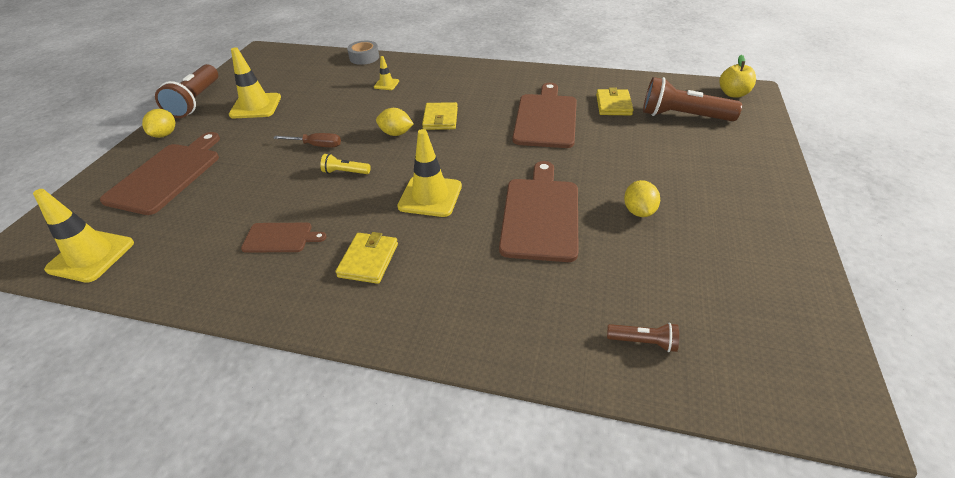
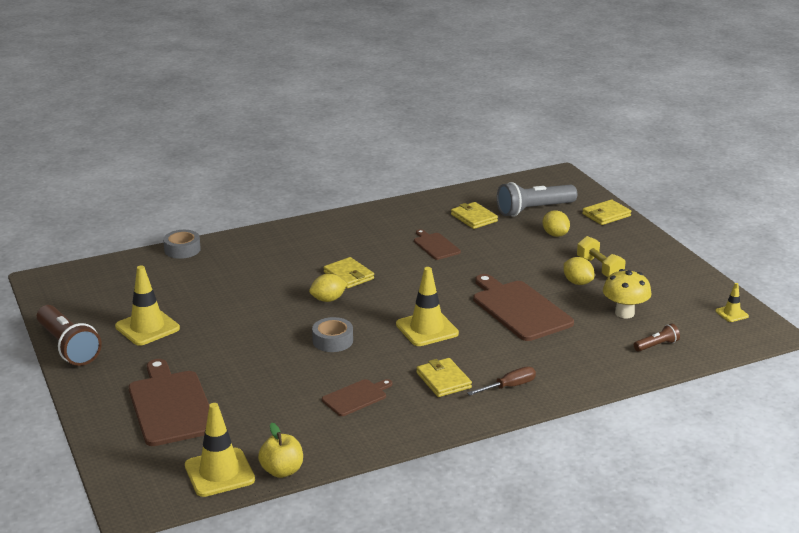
camera: 40 degrees left, 15 degrees down
yellow lemon [142,109,175,138] -> yellow lemon moved to [542,210,570,237]
brown screwdriver [274,133,341,147] -> brown screwdriver moved to [467,367,536,395]
yellow flashlight [320,154,371,174] -> grey tape [312,317,353,352]
yellow traffic cone [374,56,399,90] -> yellow traffic cone moved to [715,283,749,322]
brown cutting board [513,83,577,148] -> brown cutting board [414,229,461,260], size x0.53
brown flashlight [643,77,742,121] -> grey flashlight [497,182,577,217]
yellow apple [719,55,756,98] -> yellow apple moved to [258,423,303,478]
none -> yellow dumbbell [577,236,626,277]
none -> yellow wallet [582,199,631,225]
none -> yellow mushroom [603,269,651,318]

